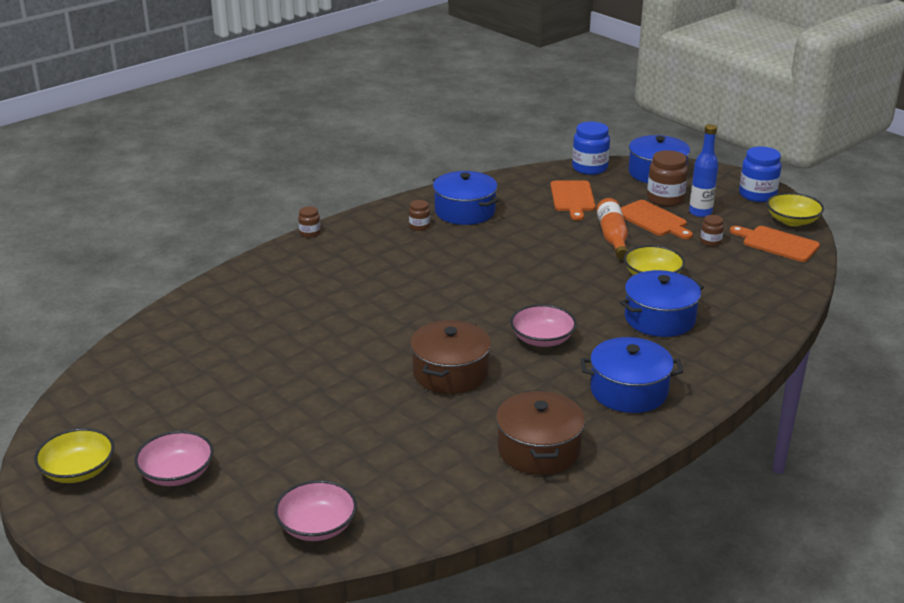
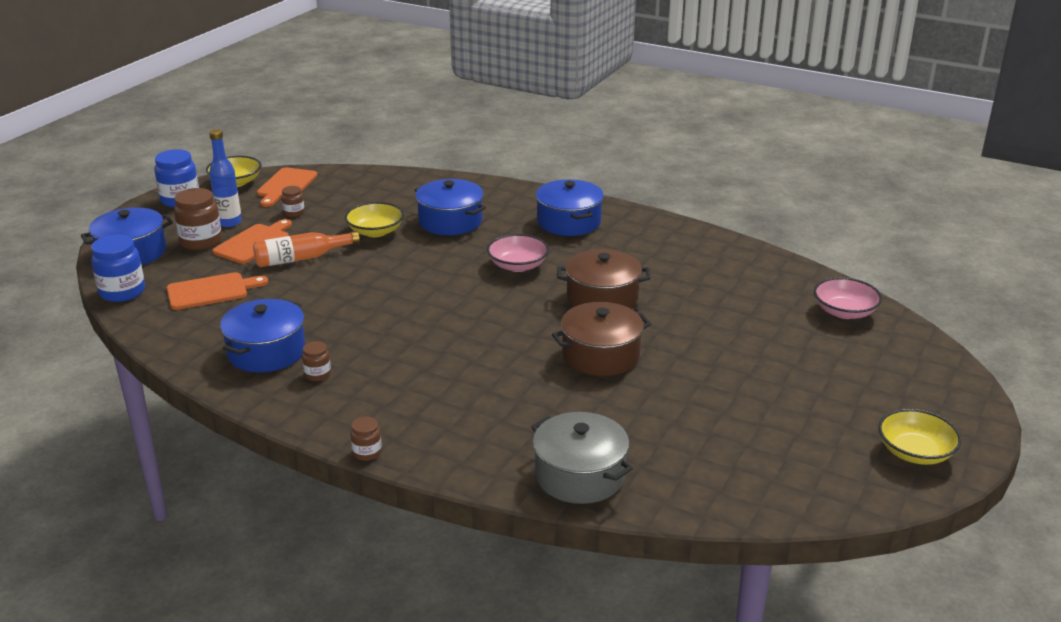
camera: 110 degrees left, 0 degrees up
pink bowl [134,431,214,486] -> none
brown pot [496,390,585,475] -> brown pot moved to [552,302,651,376]
none -> grey pot [531,412,633,504]

